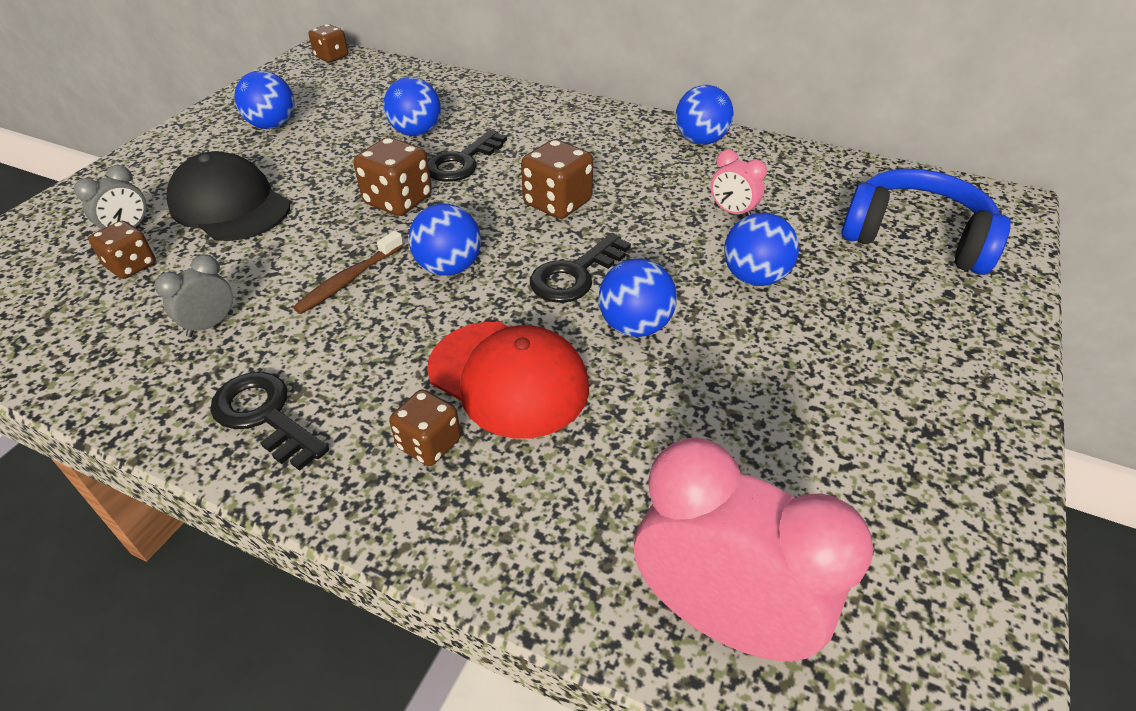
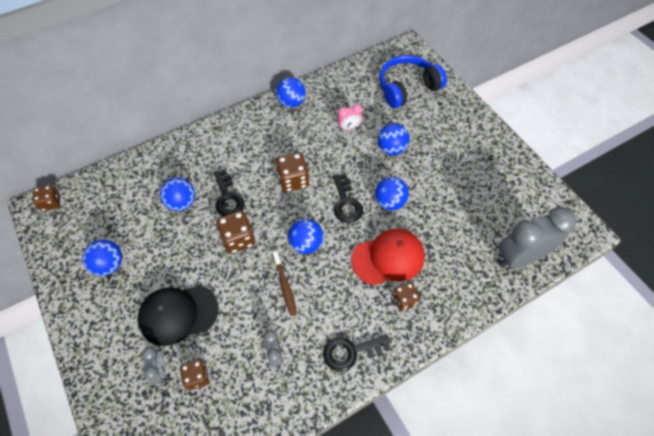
camera: 55 degrees left, 15 degrees up
pink clock [634,437,873,661] -> grey clock [498,207,577,268]

